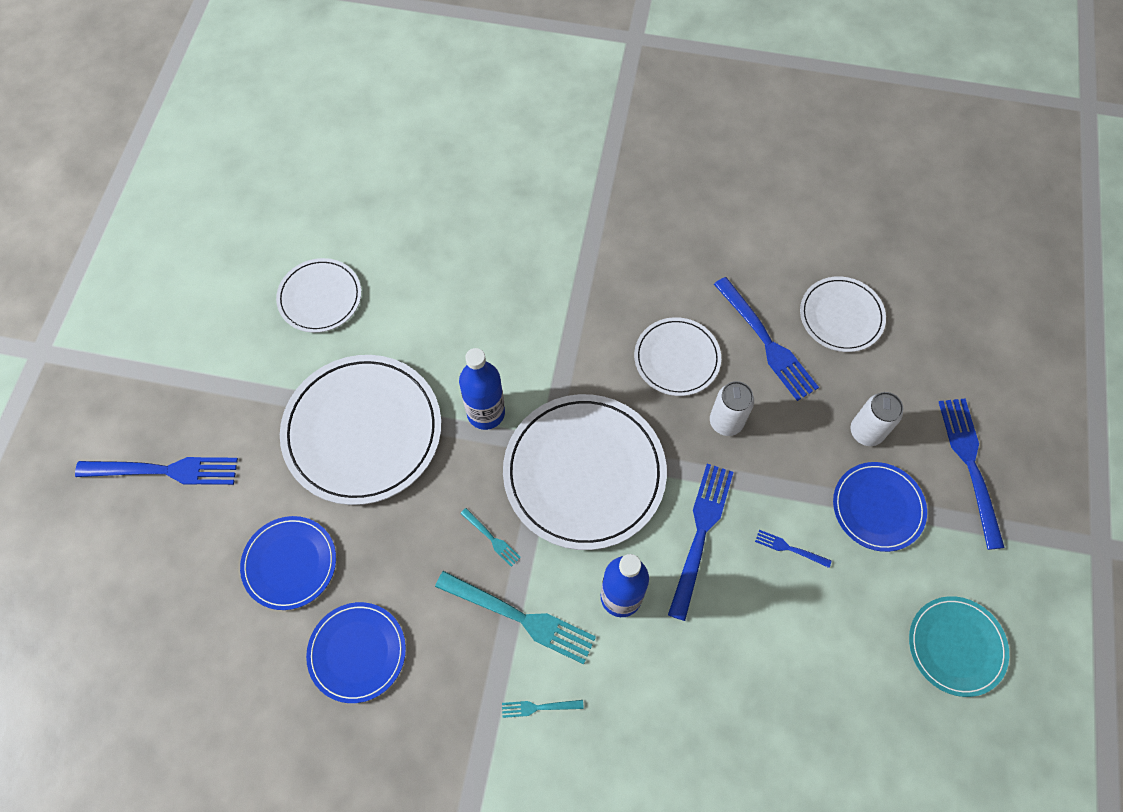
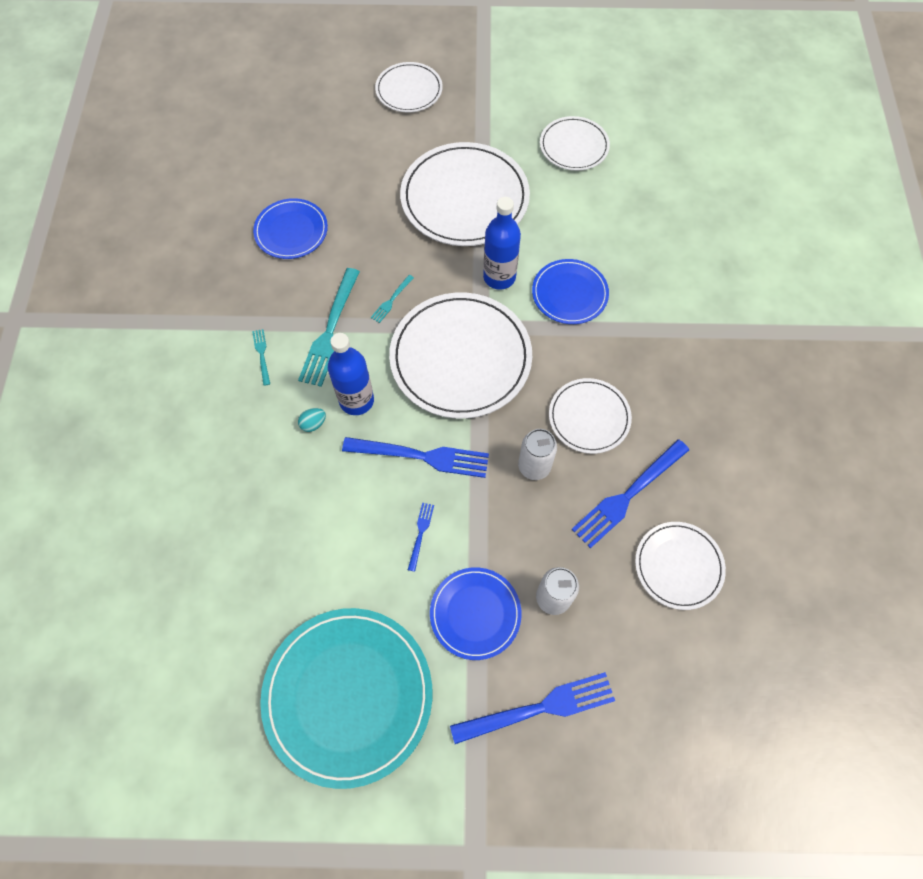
camera: 80 degrees right, 0 degrees up
blue fork [75,457,238,485] -> white plate [375,62,443,112]
blue plate [240,516,336,610] -> blue plate moved to [532,259,609,324]
turquoise plate [909,596,1009,697] -> turquoise plate [260,608,432,789], size x1.78
none -> turquoise egg [298,408,326,432]

